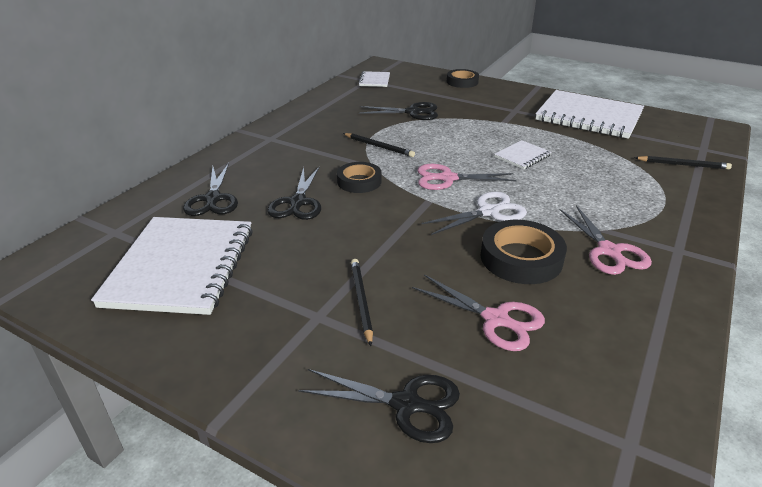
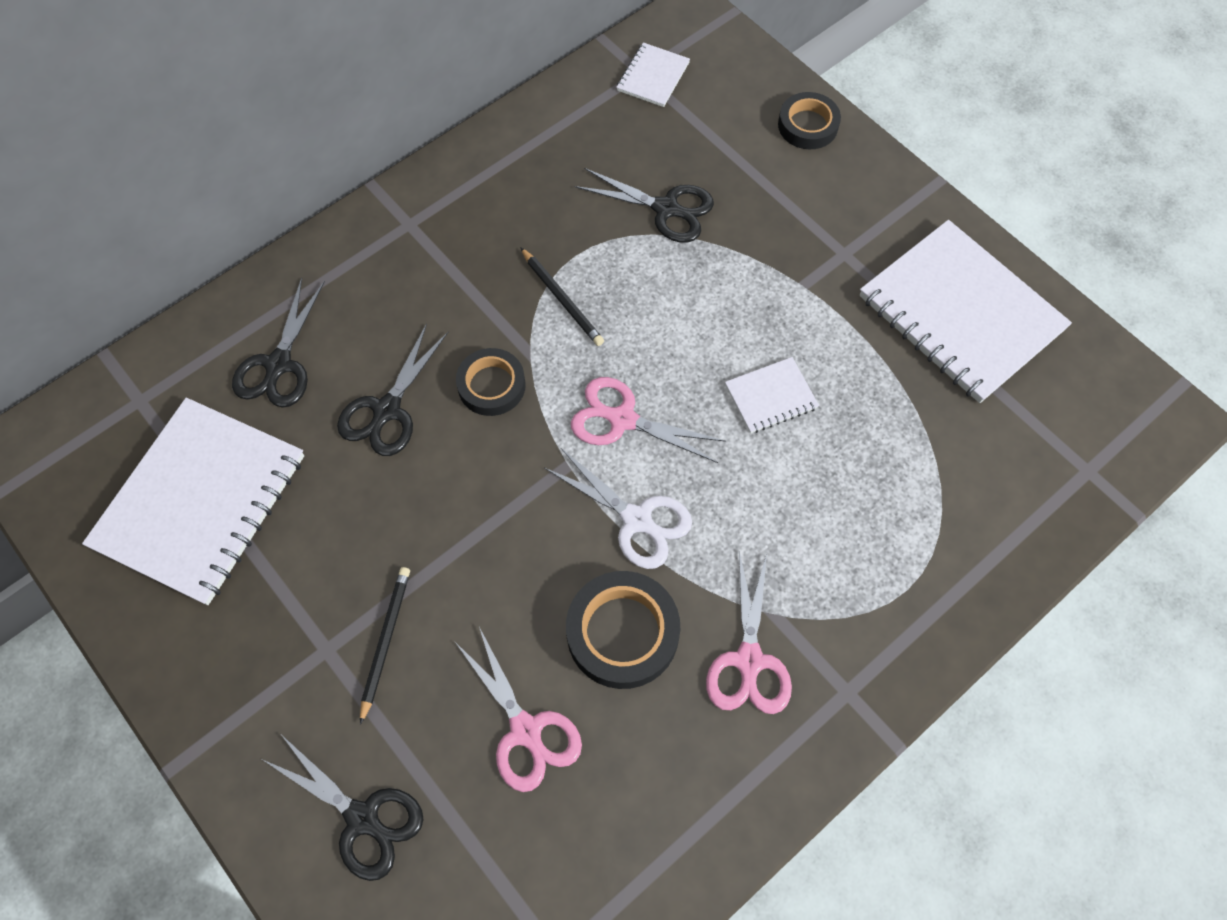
camera: 20 degrees right, 30 degrees up
white scissors [421,191,527,235] -> white scissors turned 45 degrees clockwise [544,448,692,569]
black pencil [634,156,732,169] -> none

